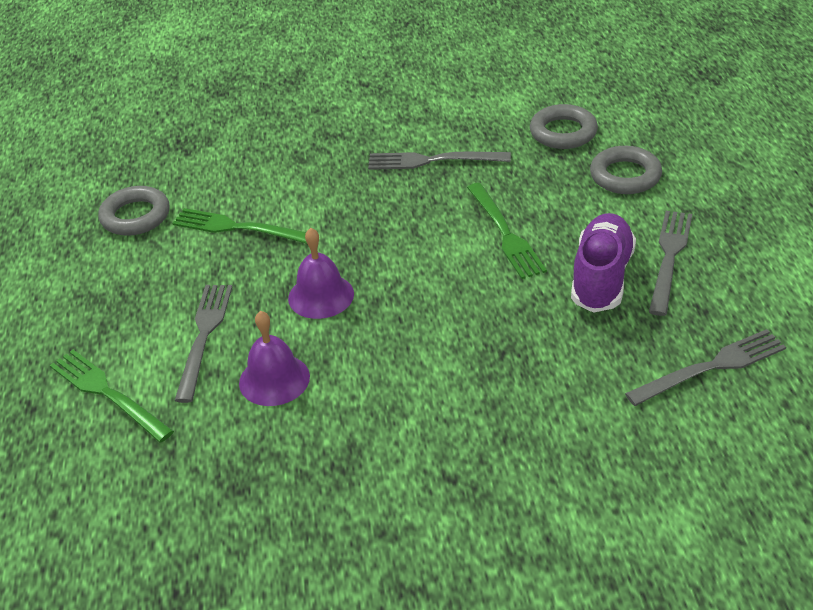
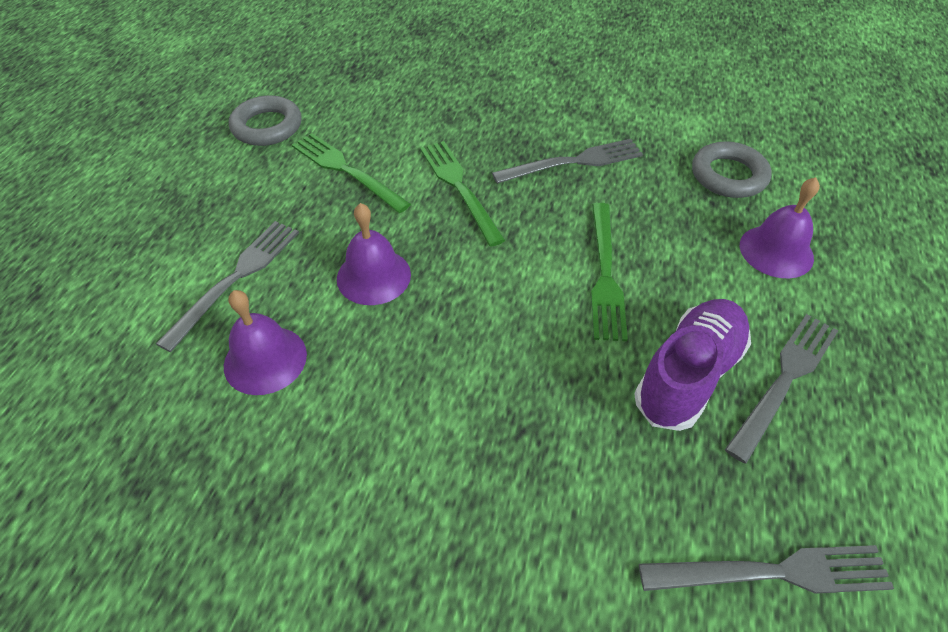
camera: 20 degrees right, 10 degrees up
green fork [50,350,174,442] -> green fork moved to [420,141,506,247]
grey fork [368,152,511,170] -> grey fork turned 135 degrees clockwise [492,139,643,184]
grey ring [590,146,662,194] -> purple bell [740,177,820,278]

